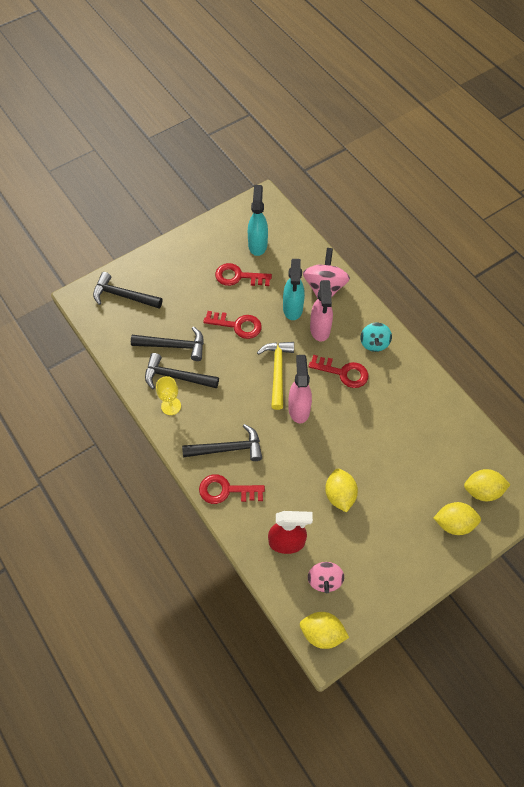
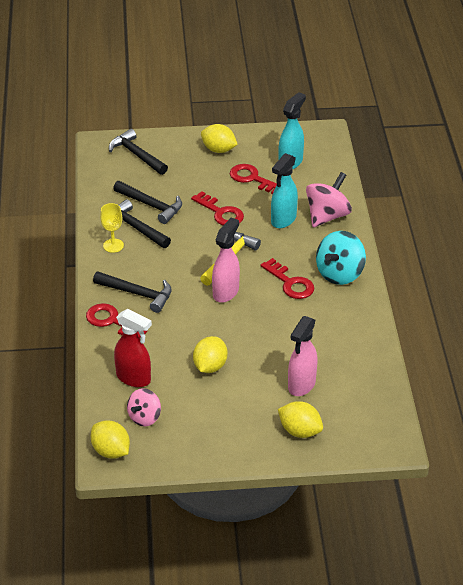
camera: 30 degrees right, 20 degrees down
pink spray bottle [310,280,333,342] -> pink spray bottle moved to [288,316,318,396]
turquoise spinning top [360,323,392,352] -> turquoise spinning top [316,231,366,285], size x1.57
yellow lemon [464,469,511,501] -> yellow lemon moved to [201,124,238,153]

